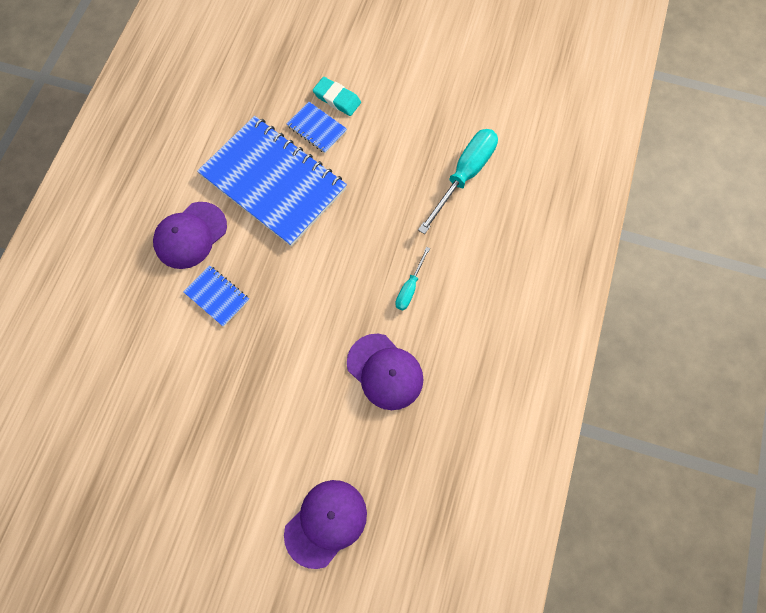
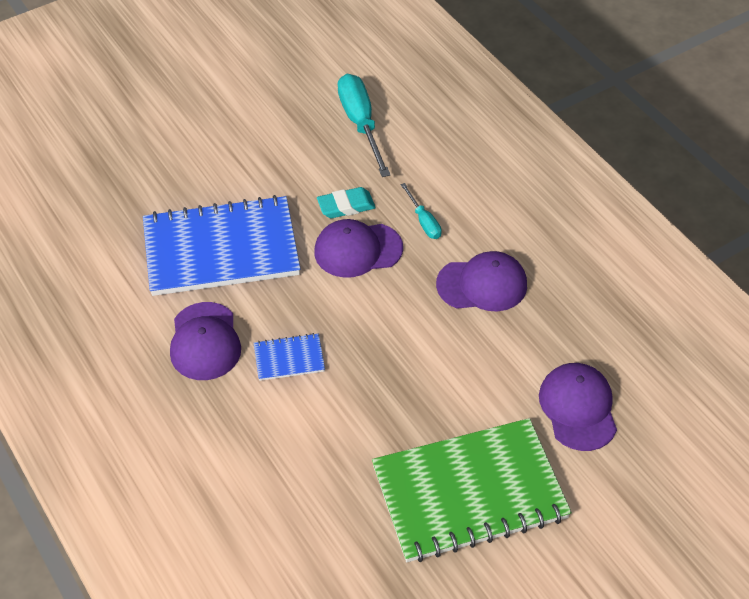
camera: 50 degrees left, 20 degrees down
blue notebook [287,102,347,153] -> none
turquoise eraser [313,77,361,116] -> turquoise eraser moved to [317,187,376,218]
none -> purple cap [314,219,403,278]
none -> green notebook [372,418,572,562]

